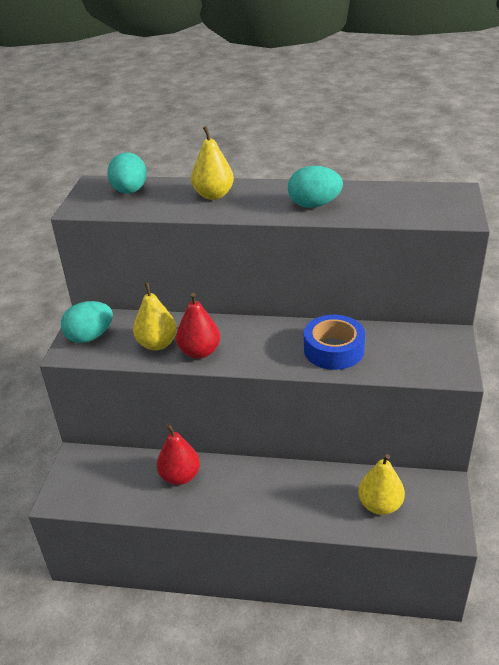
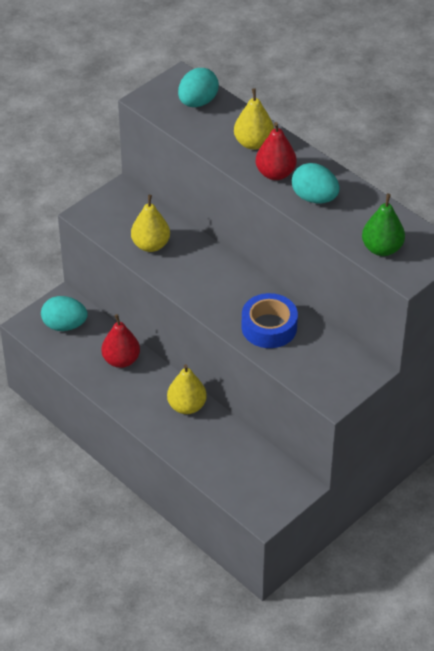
camera: 35 degrees right, 10 degrees up
turquoise egg [61,301,113,343] -> turquoise egg moved to [41,296,88,331]
red pear [176,293,220,359] -> red pear moved to [256,122,297,180]
yellow pear [358,454,405,515] -> yellow pear moved to [167,364,207,414]
none -> green pear [362,194,405,256]

